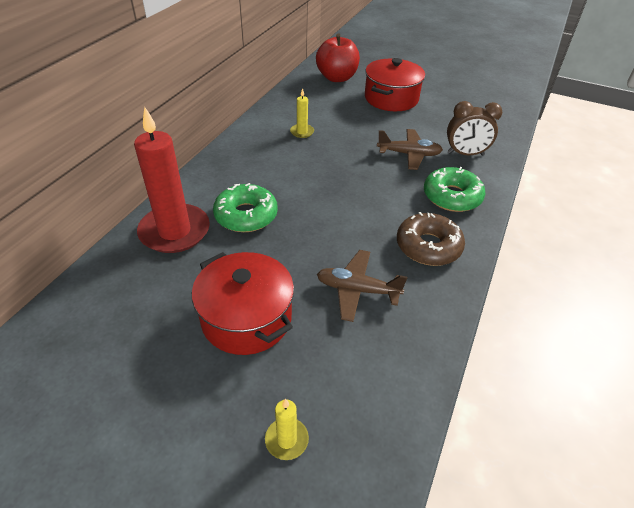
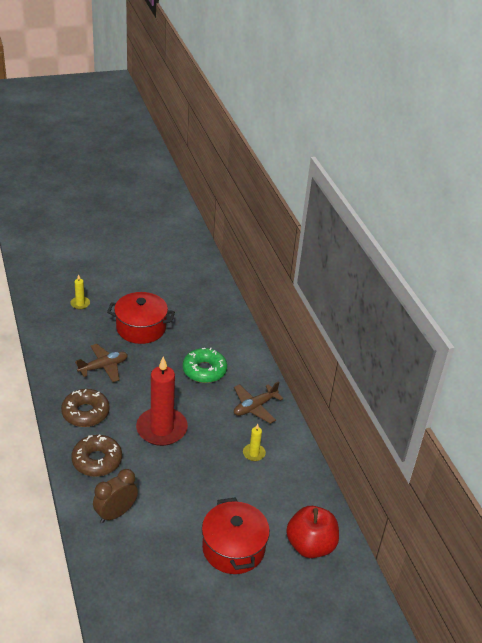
camera: 135 degrees right, 5 degrees down
red candle [134,107,210,253] -> red candle moved to [136,357,188,446]
brown plane [377,129,443,170] -> brown plane moved to [234,381,283,424]
green donut [424,167,486,212] -> brown donut [72,435,122,477]

